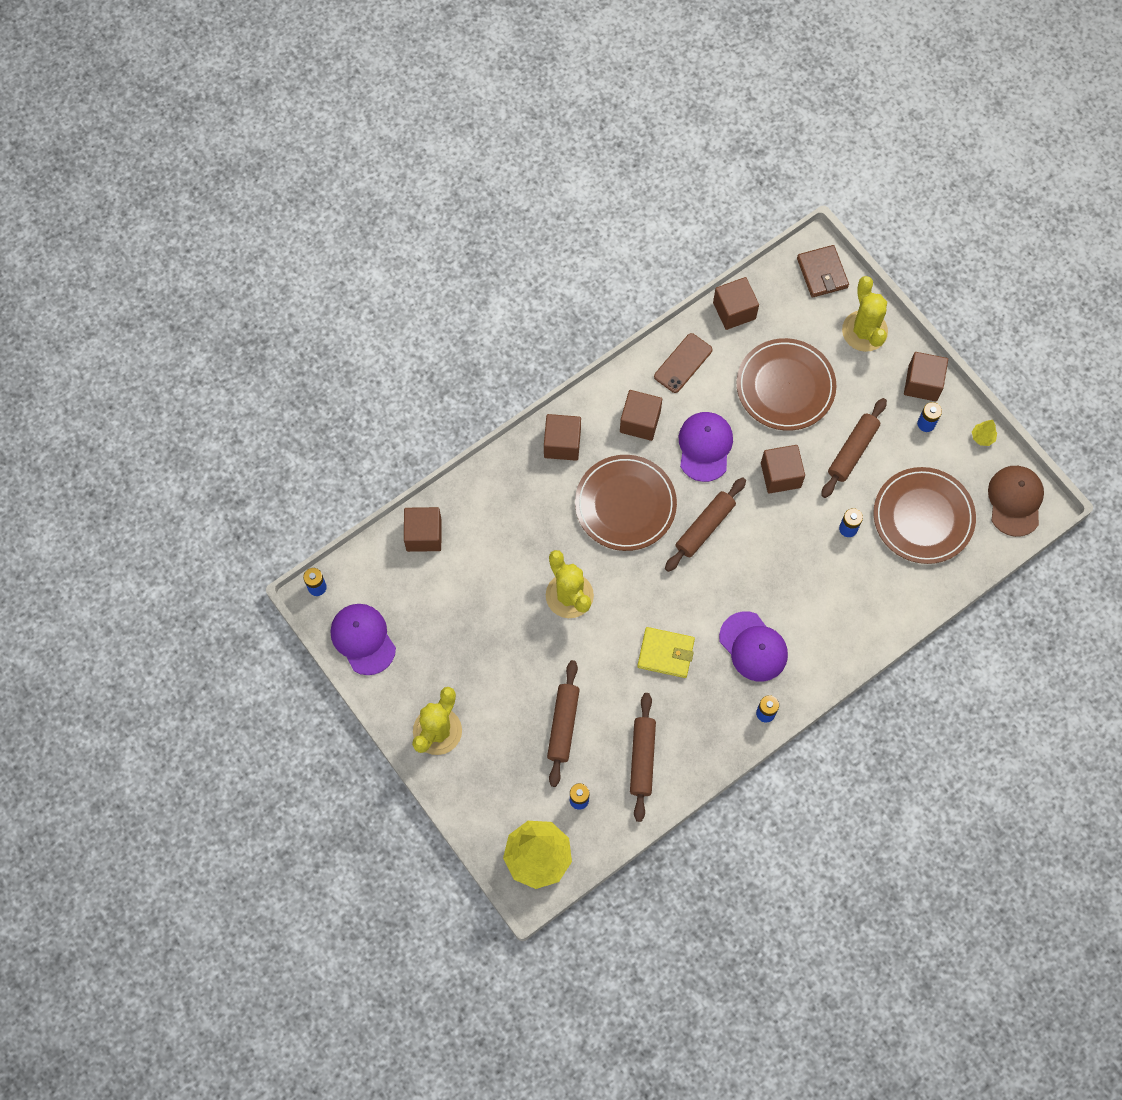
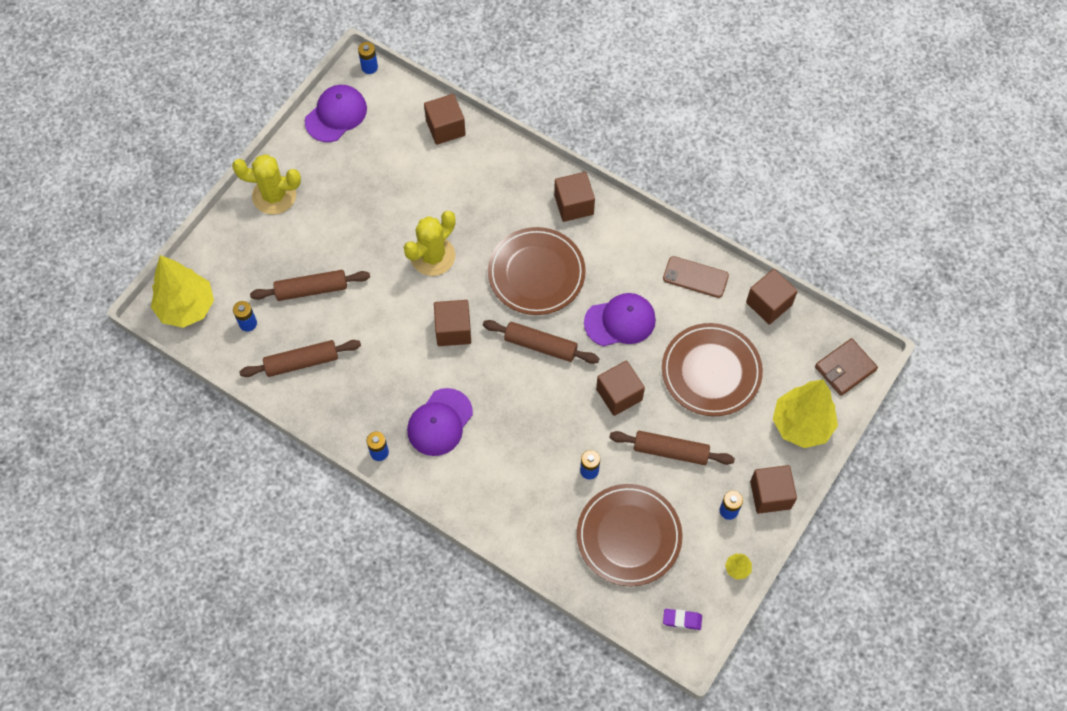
camera: 70 degrees right, 5 degrees down
brown cube [620,390,662,441] -> brown cube moved to [434,300,471,346]
yellow wallet [637,627,695,678] -> none
yellow cactus [842,276,888,352] -> yellow tree [773,380,838,448]
brown cap [988,466,1044,537] -> purple eraser [663,609,702,630]

